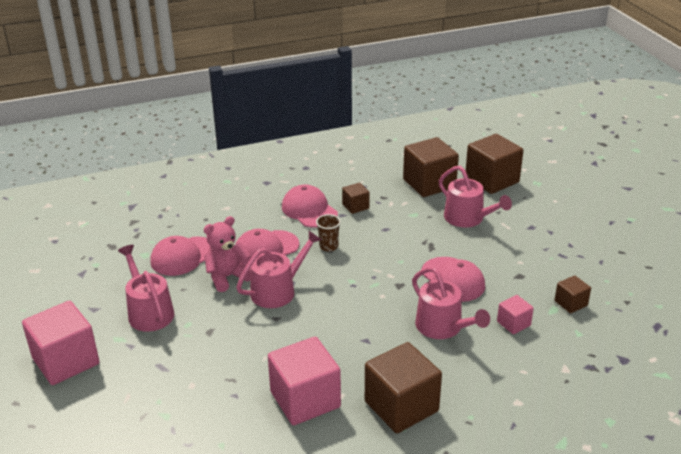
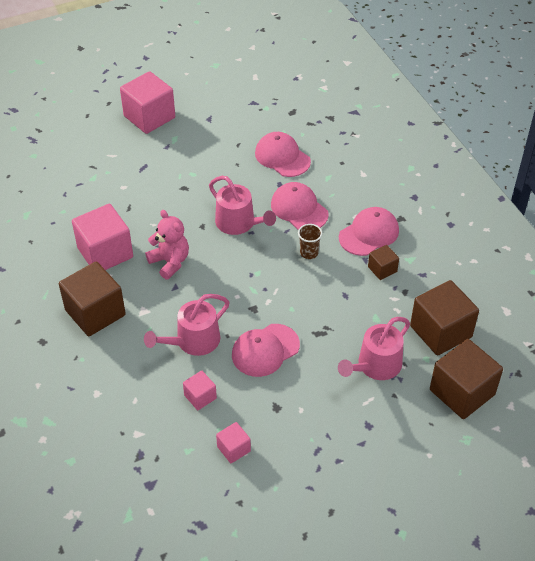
camera: 85 degrees right, 15 degrees up
pink watering can [118,245,174,332] -> none
pink teddy bear [204,216,251,292] -> pink teddy bear moved to [145,210,189,280]
brown cube [555,275,591,313] -> pink cube [216,422,251,463]

